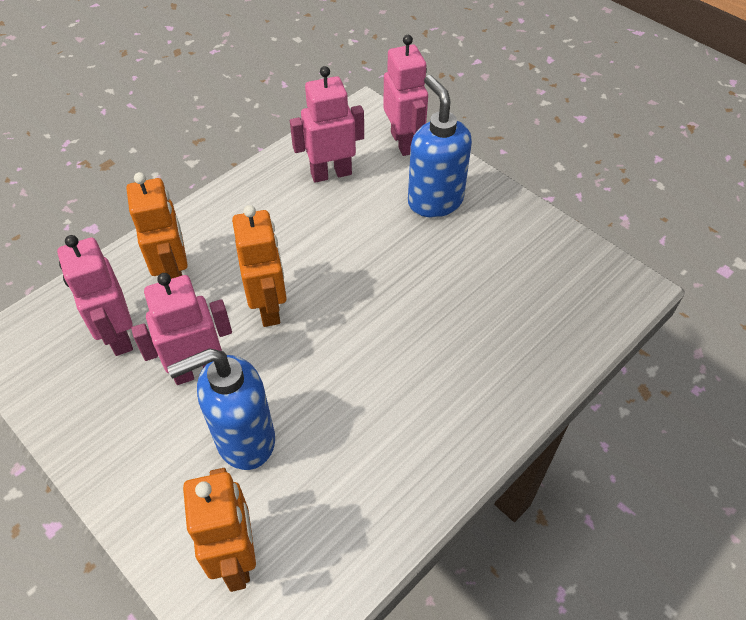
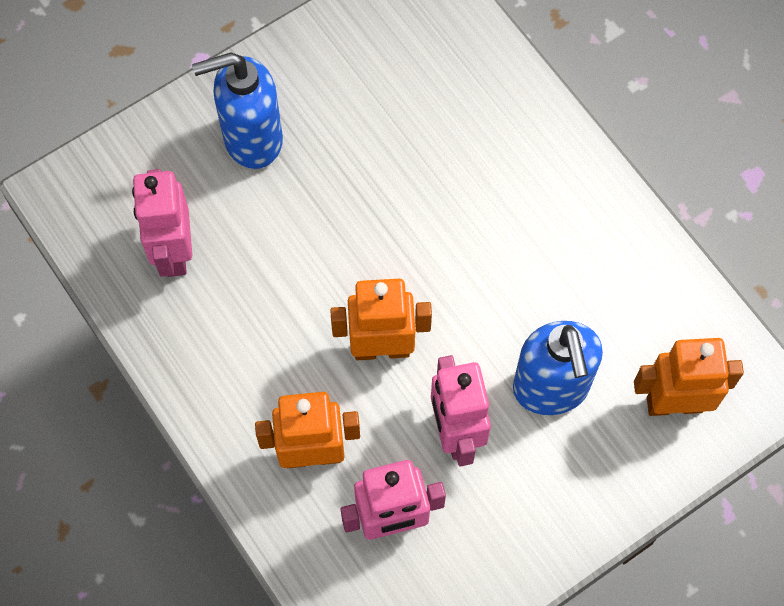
camera: 80 degrees left, 15 degrees up
pink robot [383,35,428,156] -> none

